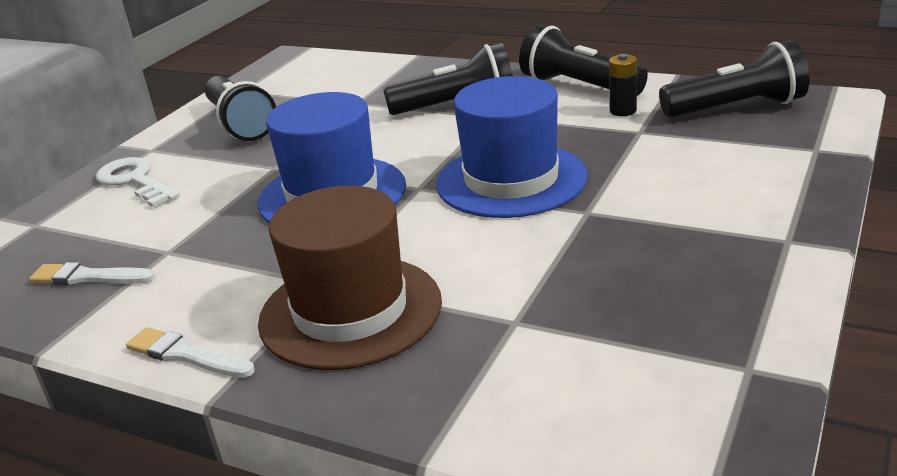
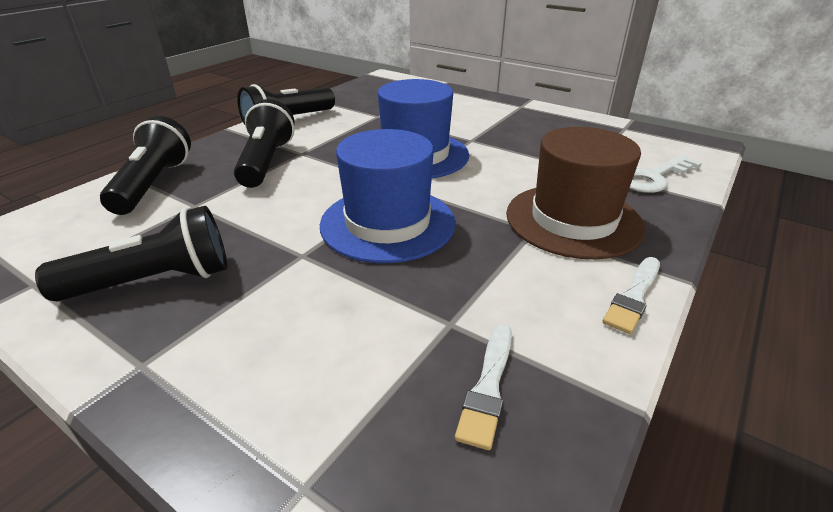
camera: 85 degrees left, 5 degrees up
white key [96,157,180,207] -> white key moved to [629,155,702,193]
black battery [609,54,637,116] -> none
black flashlight [659,40,809,118] -> black flashlight moved to [100,116,191,215]

